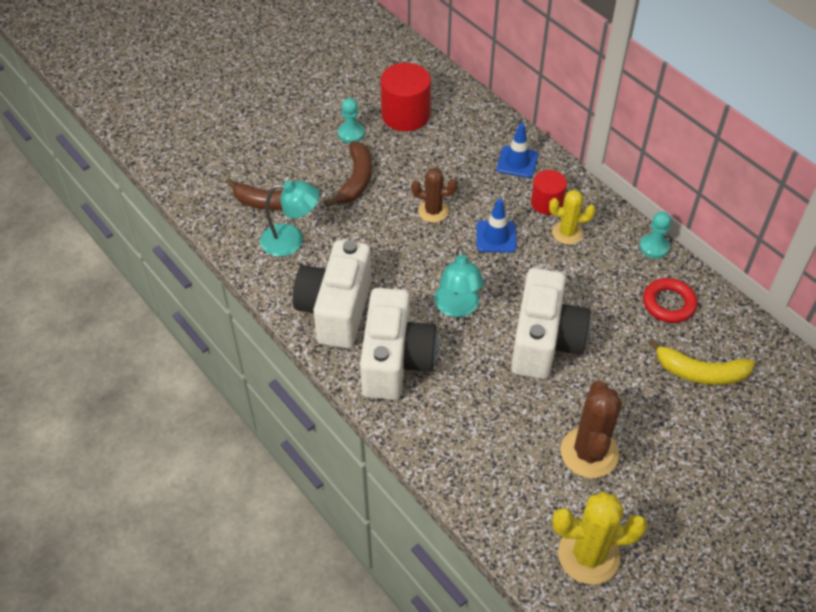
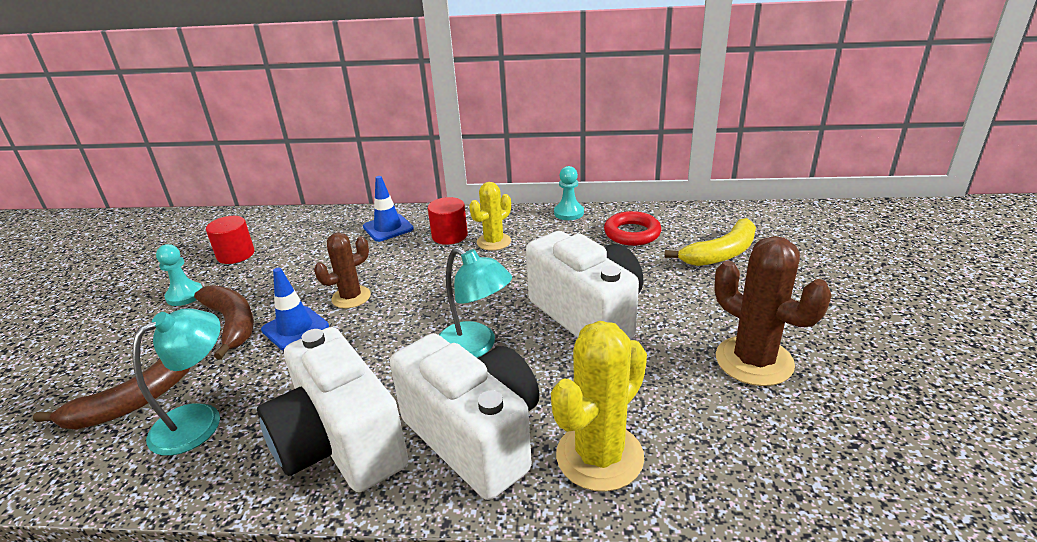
camera: 45 degrees left, 20 degrees down
red cylinder [380,63,431,131] -> red cylinder [206,216,255,264], size x0.62
blue traffic cone [476,199,517,253] -> blue traffic cone moved to [261,267,329,350]
yellow cactus [552,491,647,584] -> yellow cactus moved to [551,321,647,492]

